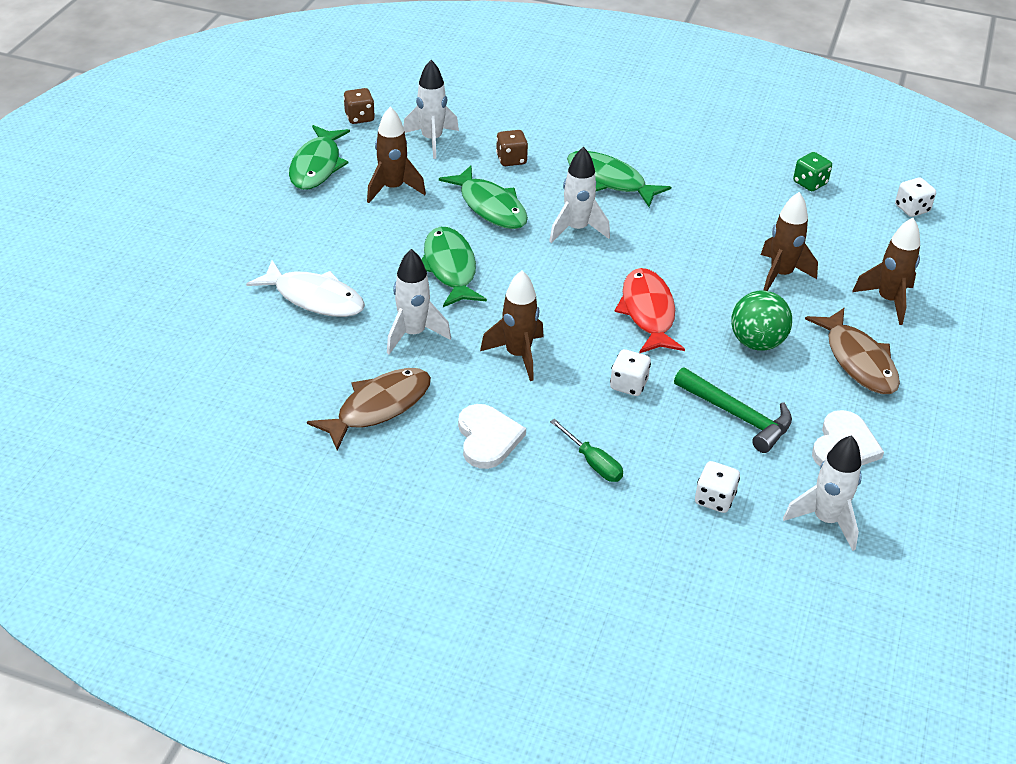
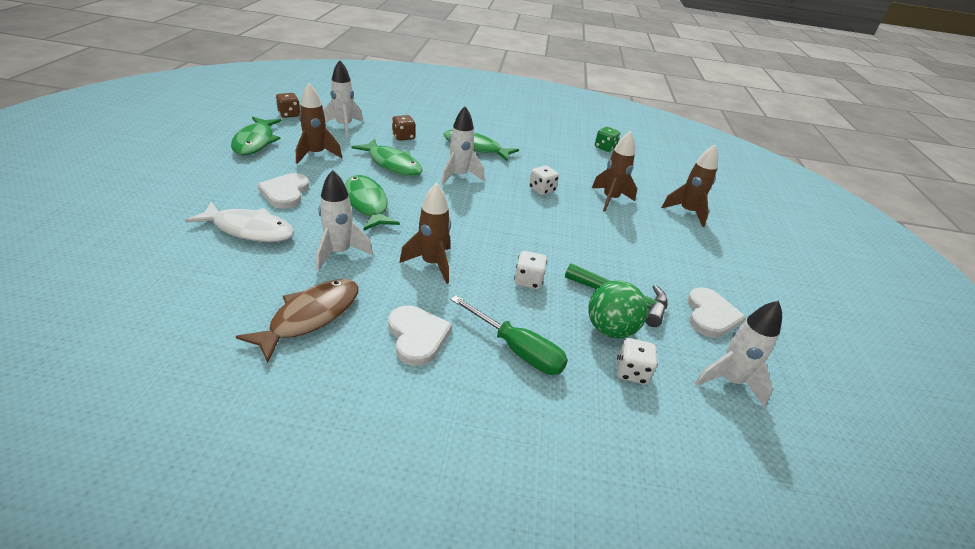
camera: 15 degrees left, 5 degrees down
green screwdriver [550,419,623,482] -> green screwdriver [450,295,568,375], size x1.52
red fish [614,268,685,353] -> none
green ball [731,291,792,351] -> green ball moved to [588,281,648,338]
brown fish [805,308,900,394] -> none
white dice [895,178,936,217] -> white dice moved to [529,165,559,195]
none -> white heart [258,173,309,209]

